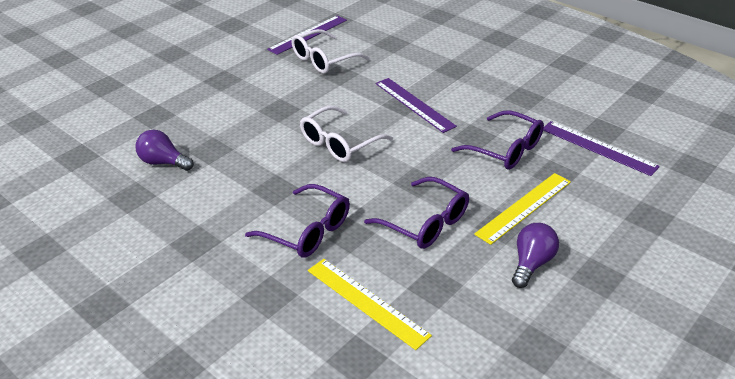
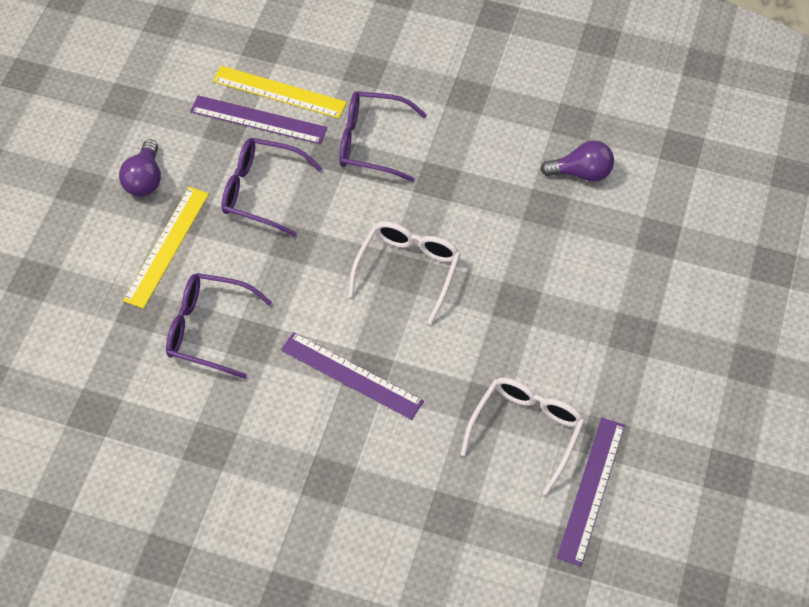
camera: 155 degrees right, 20 degrees up
purple ruler [543,121,660,176] -> purple ruler moved to [190,95,327,144]

